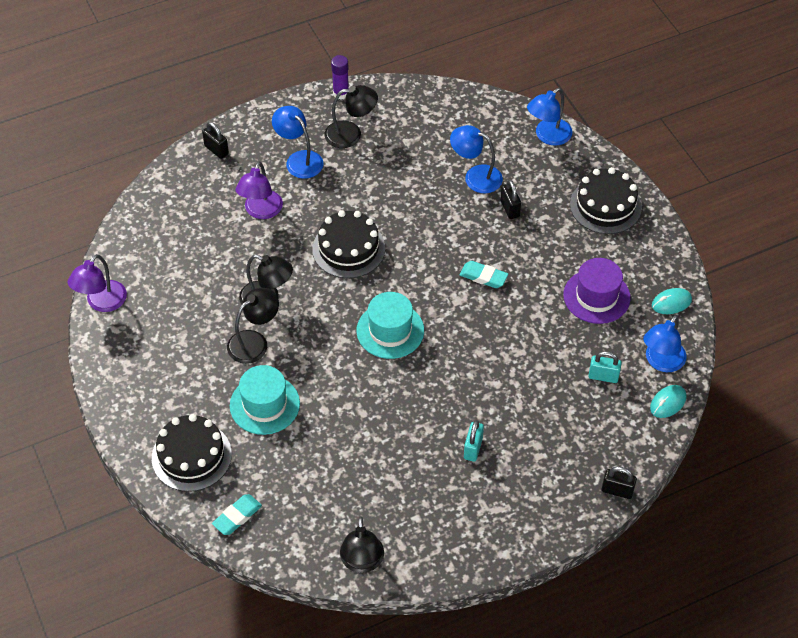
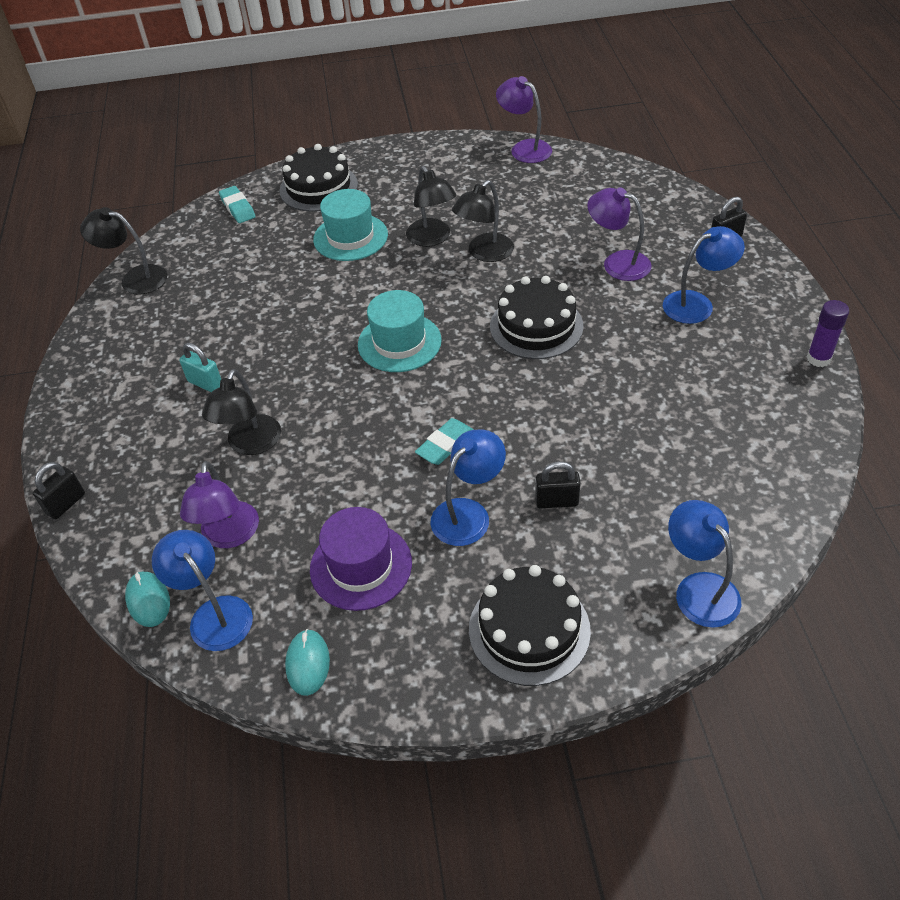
camera: 110 degrees right, 5 degrees down
black lamp [324,85,378,148] -> black lamp moved to [202,369,281,455]
blue lamp [450,125,503,193] -> blue lamp moved to [430,430,506,546]
turquoise padlock [588,351,622,383] -> purple lamp [180,461,259,548]

